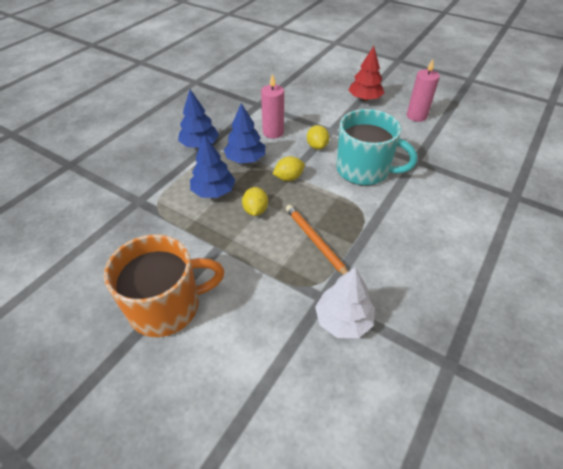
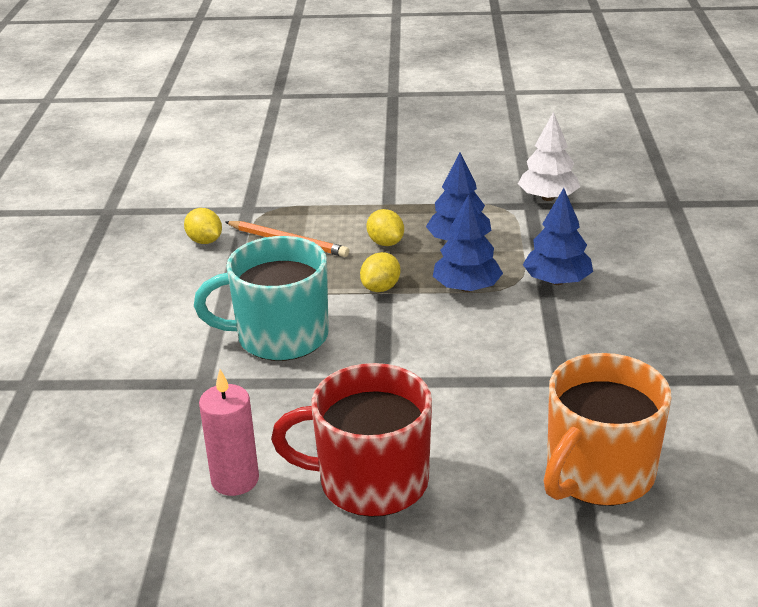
camera: 150 degrees right, 15 degrees down
orange mug [104,234,225,337] -> orange mug moved to [544,353,672,506]
pink candle [261,74,284,139] -> none
yellow lemon [307,125,329,150] -> yellow lemon moved to [184,208,222,244]
white tree [315,267,375,338] -> white tree moved to [518,111,580,201]
red tree [348,46,384,101] -> red mug [271,363,432,517]

